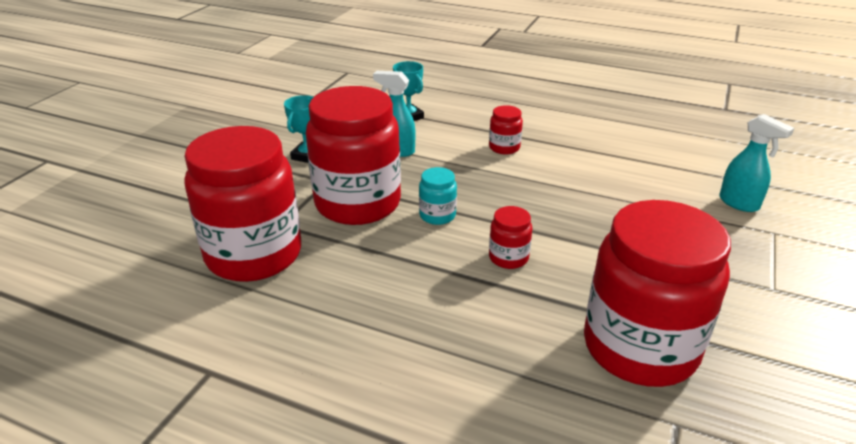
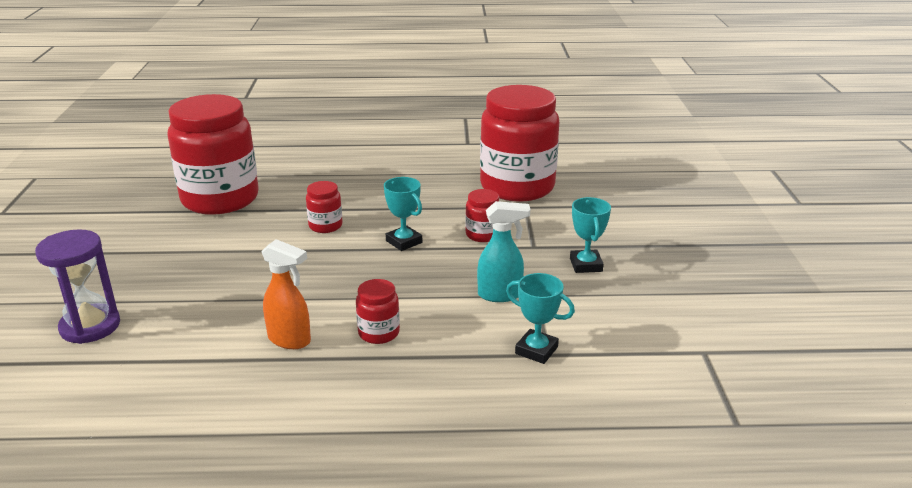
camera: 155 degrees right, 5 degrees down
red jar [306,86,401,225] -> red jar [465,189,499,242], size x0.42
turquoise jar [419,167,457,225] -> turquoise trophy [384,177,422,251]
turquoise spray bottle [719,114,794,212] -> purple hourglass [35,229,120,344]
none -> orange spray bottle [261,239,311,349]

